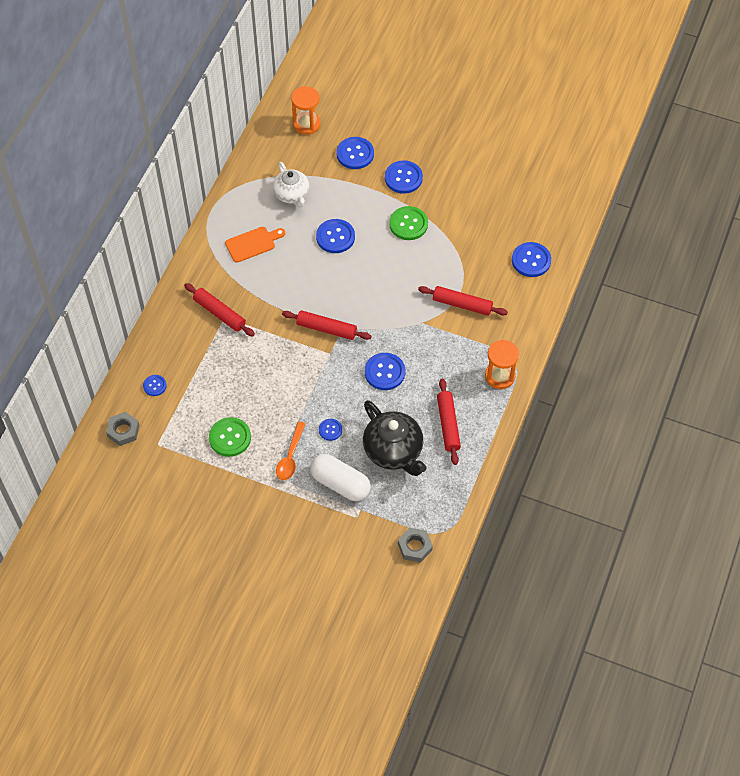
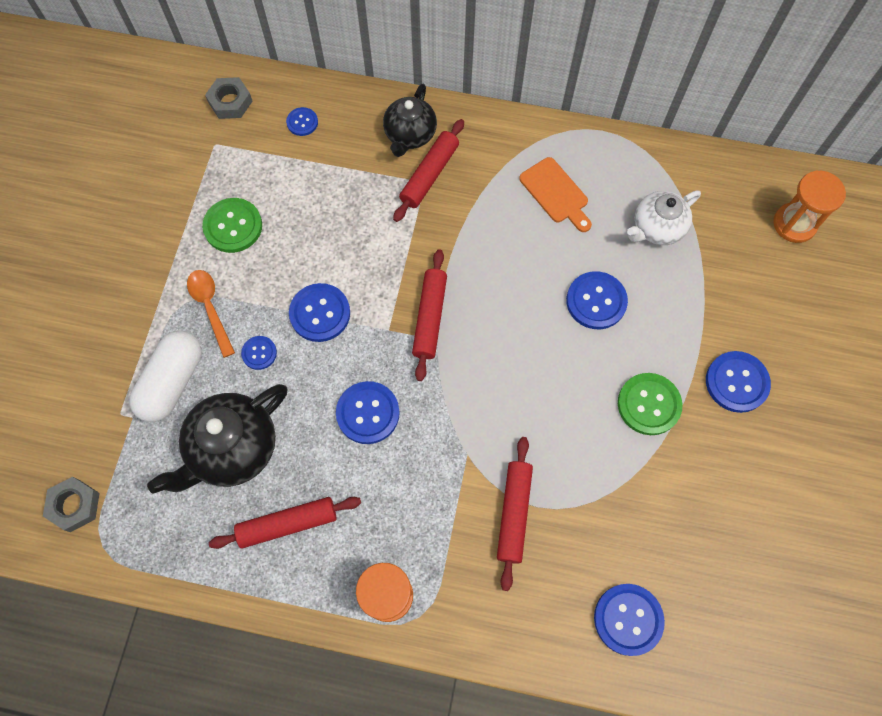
camera: 80 degrees right, 10 degrees up
orange spoon [276,421,305,480] -> orange spoon turned 60 degrees clockwise [187,270,235,358]
blue button [337,137,374,169] -> blue button moved to [289,283,350,342]
none -> black teapot [383,83,437,157]

